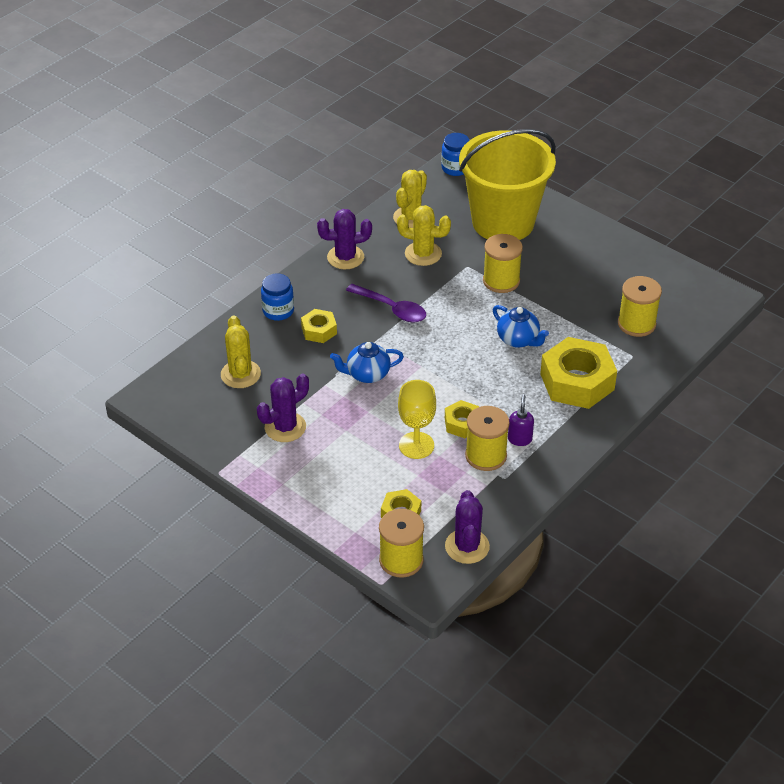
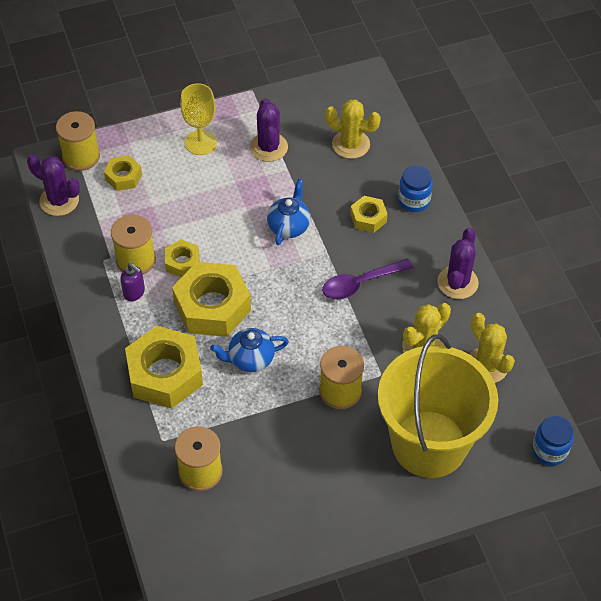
camera: 120 degrees right, 10 degrees up
yellow goblet [398,380,436,459] -> yellow goblet moved to [180,83,217,155]
none -> yellow nut [172,262,251,337]

